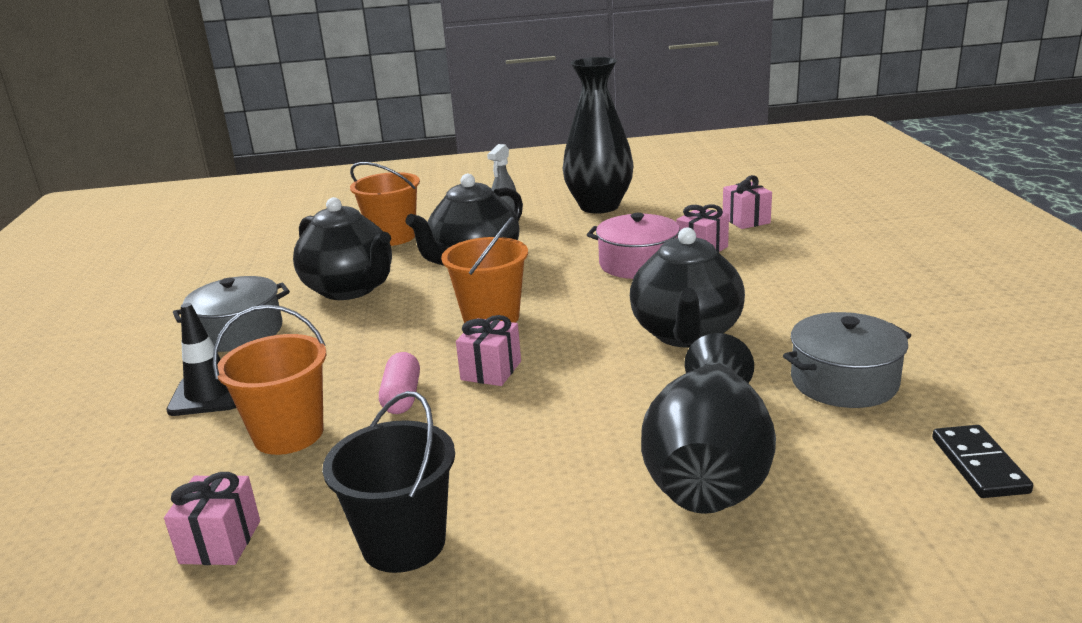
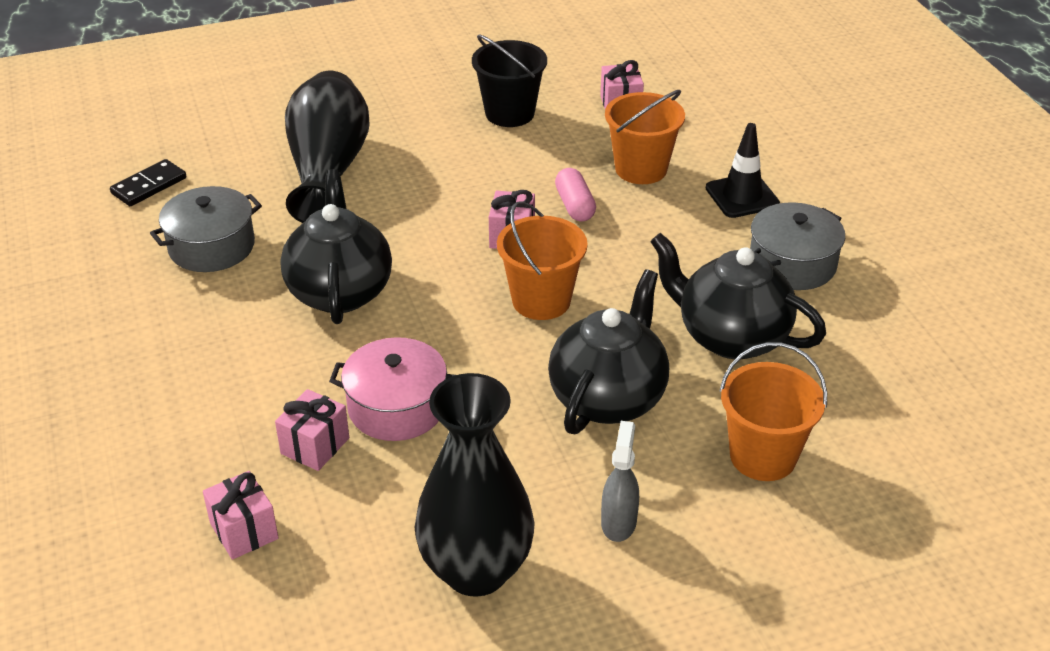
camera: 165 degrees right, 15 degrees up
black domino [932,425,1033,498] -> black domino turned 60 degrees clockwise [110,159,186,206]

